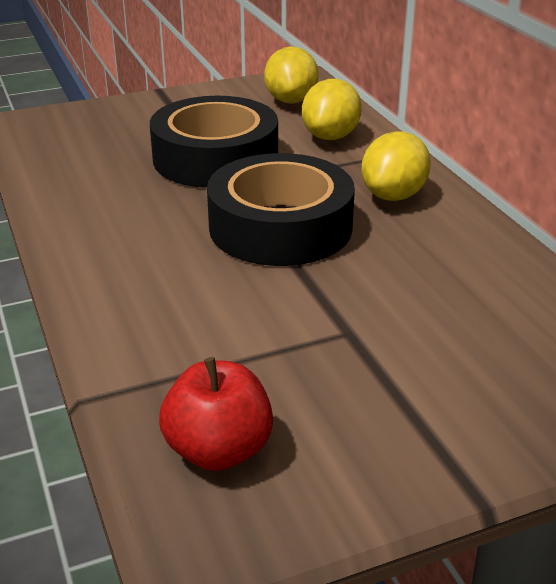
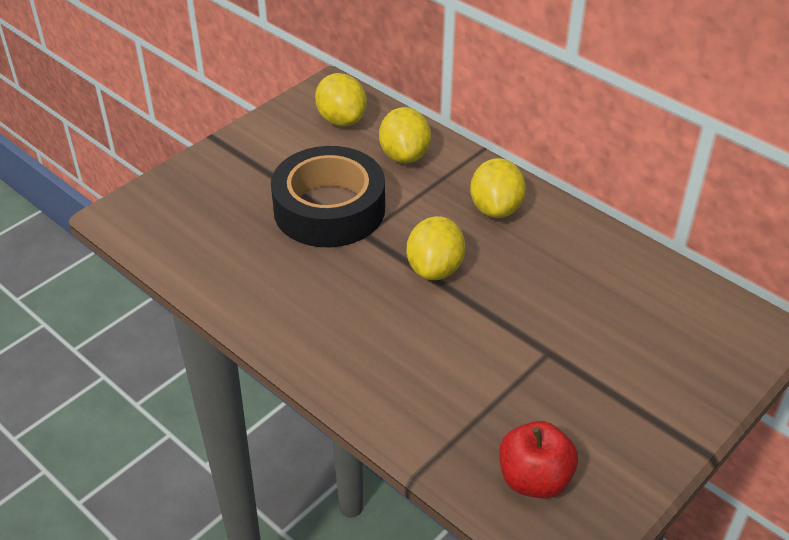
camera: 25 degrees left, 10 degrees up
black tape [207,153,355,266] -> yellow lemon [407,216,465,280]

